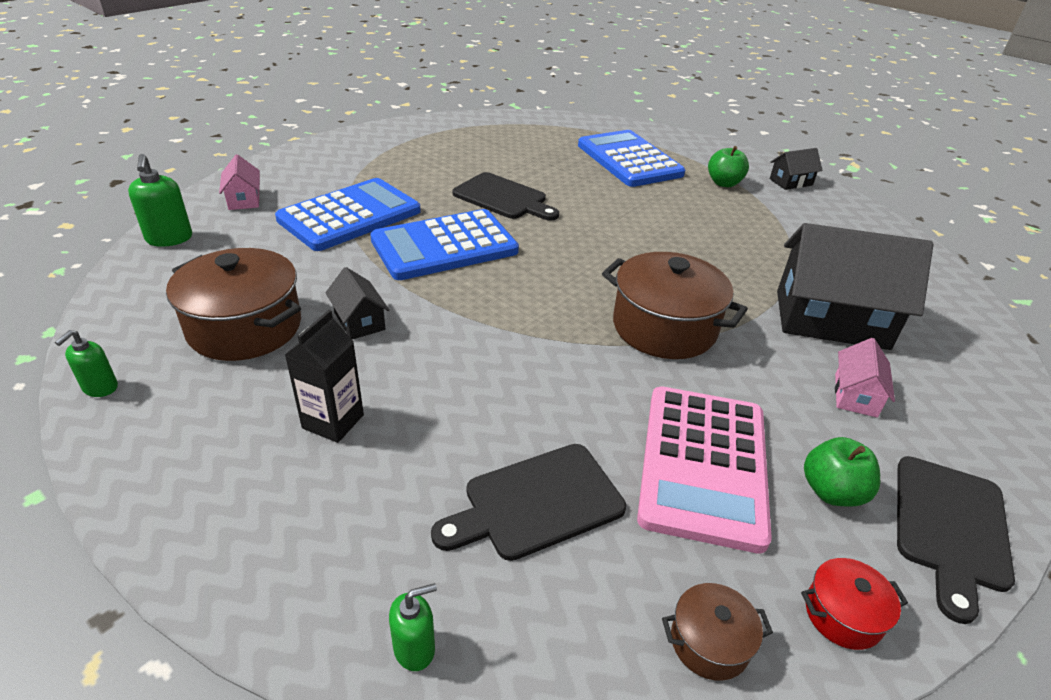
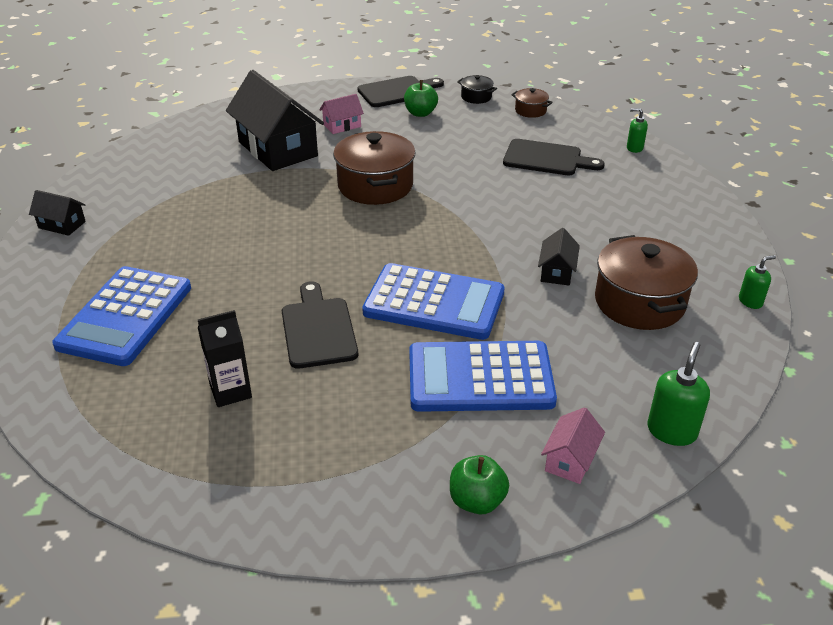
camera: 135 degrees left, 0 degrees up
black carton [285,310,364,443] -> black carton moved to [197,310,252,407]
pink calculator [637,387,772,554] -> none
green apple [708,146,749,187] -> green apple moved to [450,455,509,514]
red pot [801,558,908,650] -> black pot [457,75,497,104]

